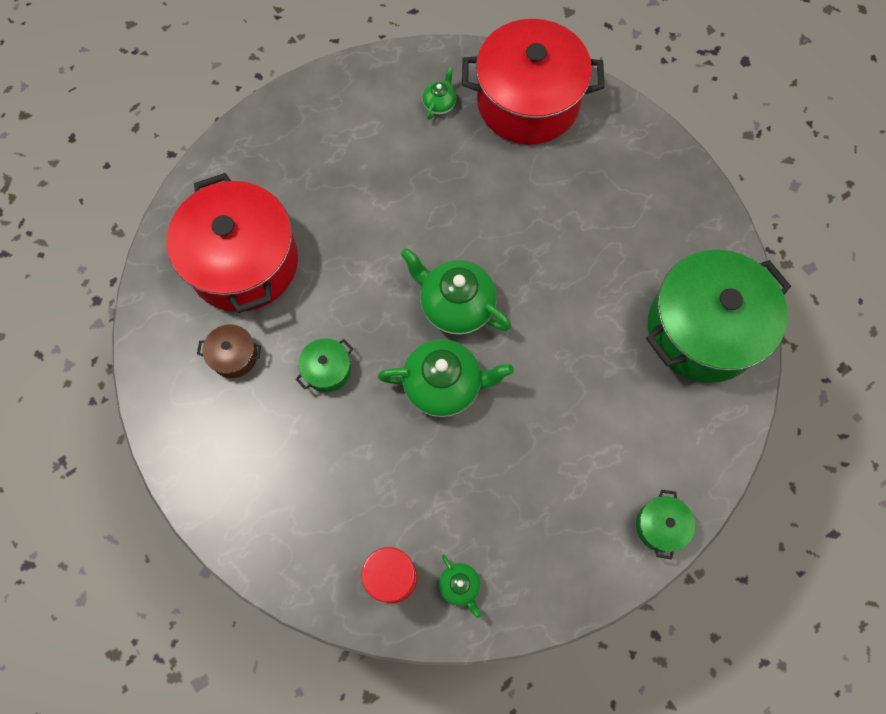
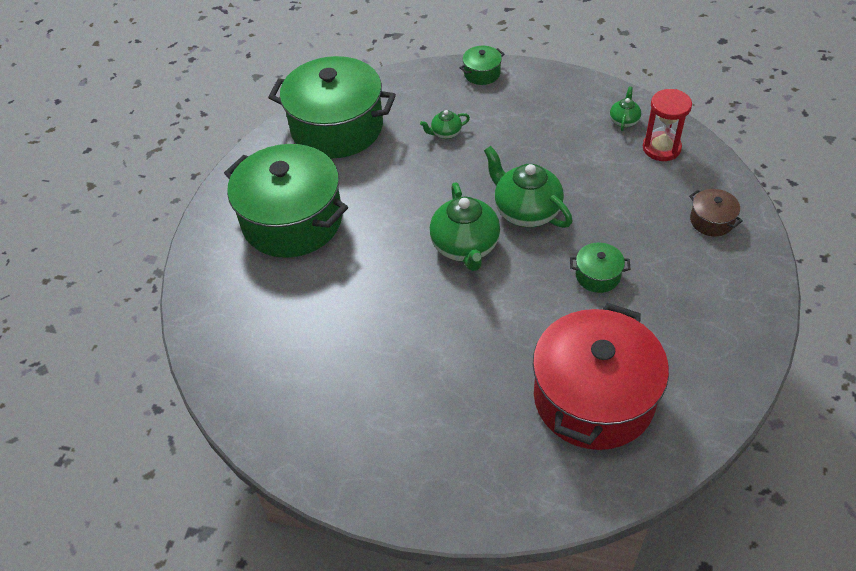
camera: 130 degrees left, 20 degrees down
brown pot [197,324,261,378] -> brown pot moved to [689,189,743,236]
green teapot [422,67,456,120] -> green teapot moved to [420,110,470,139]
red pot [462,19,604,145] -> none
none -> green pot [224,144,348,258]

